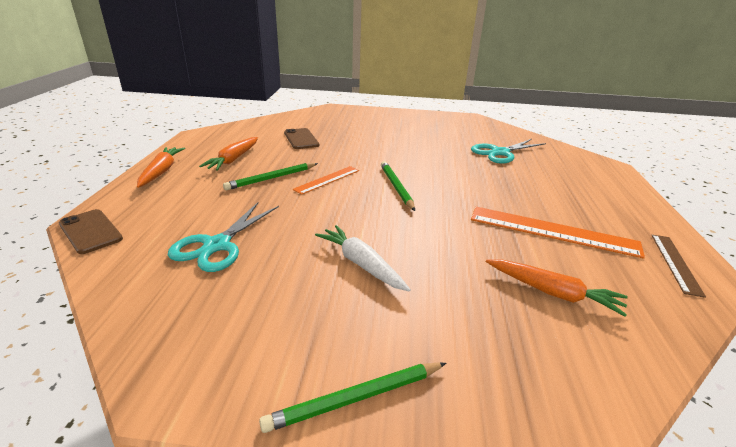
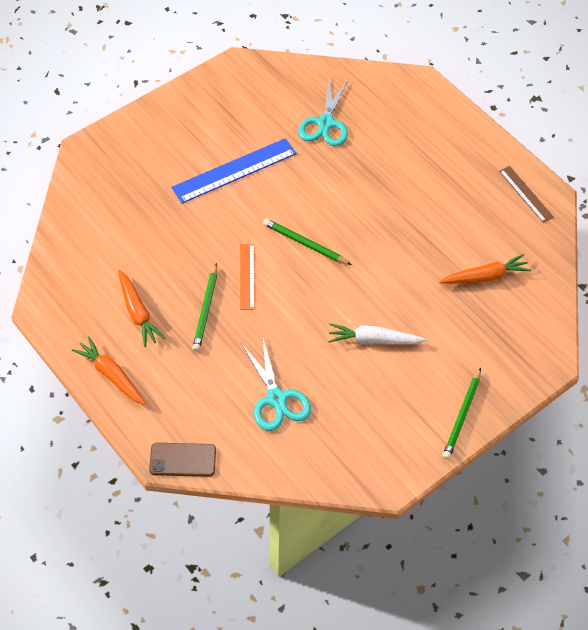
camera: 45 degrees left, 25 degrees up
brown phone [284,128,319,149] -> none
orange ruler [471,207,645,259] -> none
none -> blue ruler [171,138,297,204]

